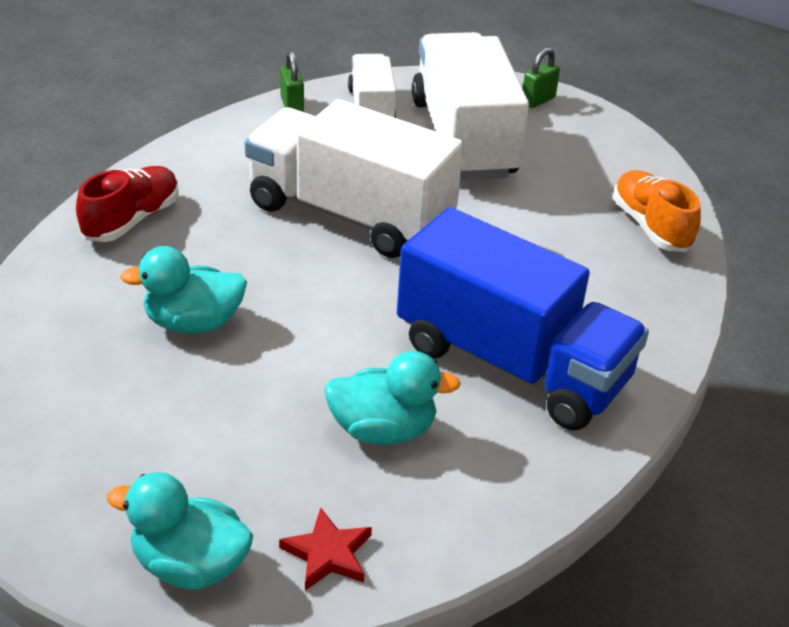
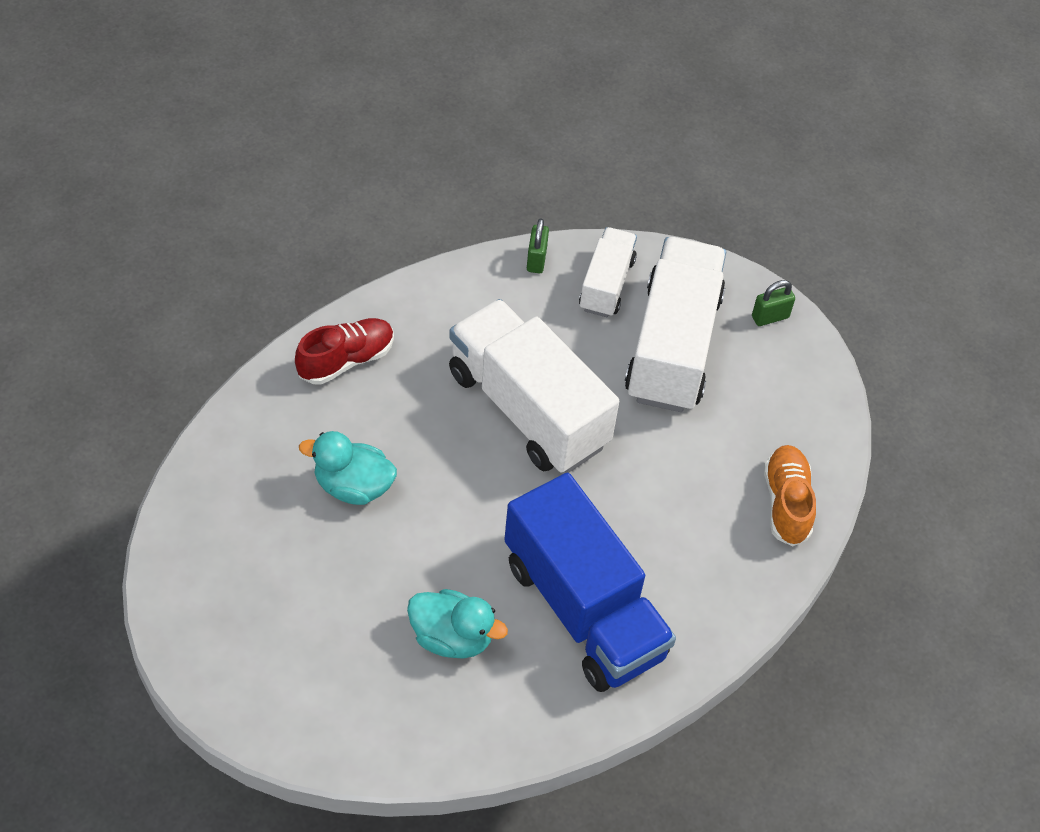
camera: 20 degrees right, 15 degrees up
turquoise duck [107,472,253,589] -> none
red star [279,507,372,590] -> none

